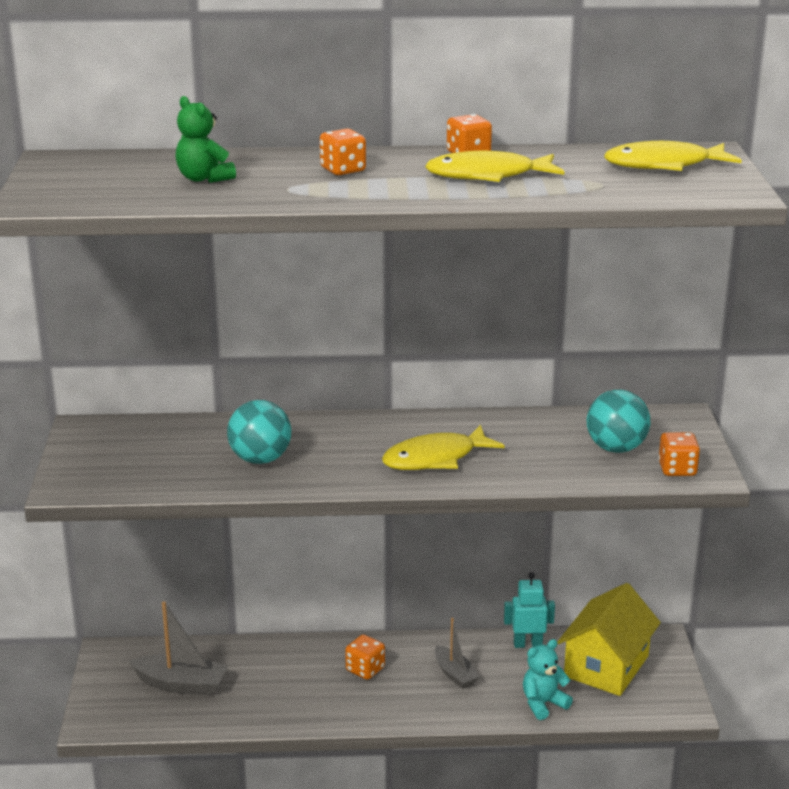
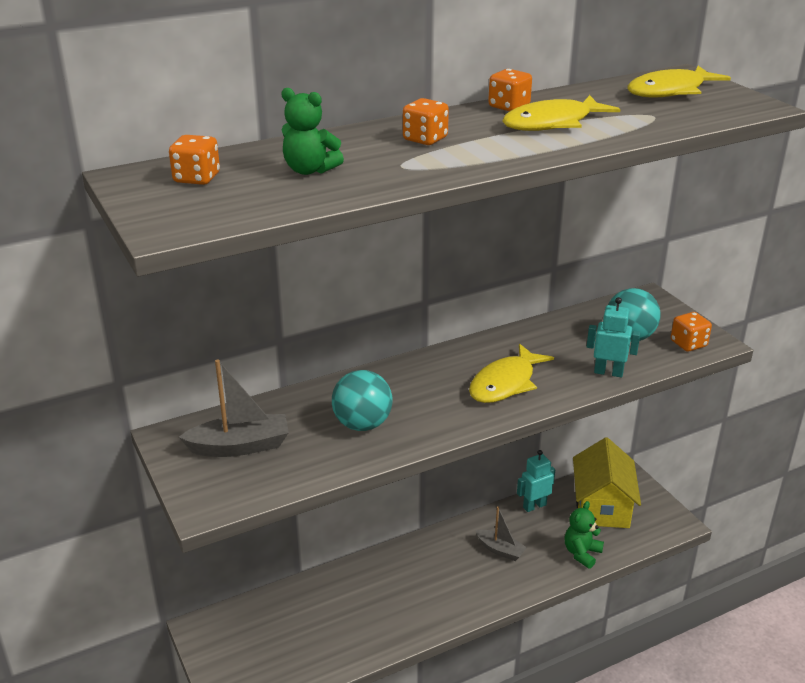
camera: 25 degrees left, 5 degrees up
grey boat [129,601,228,696] -> grey boat moved to [179,359,289,457]
orange dice [345,635,385,680] -> orange dice moved to [169,135,220,185]
turquoise teddy bear [523,639,573,720] -> green teddy bear [565,501,604,569]
none -> turquoise robot [586,297,640,378]

